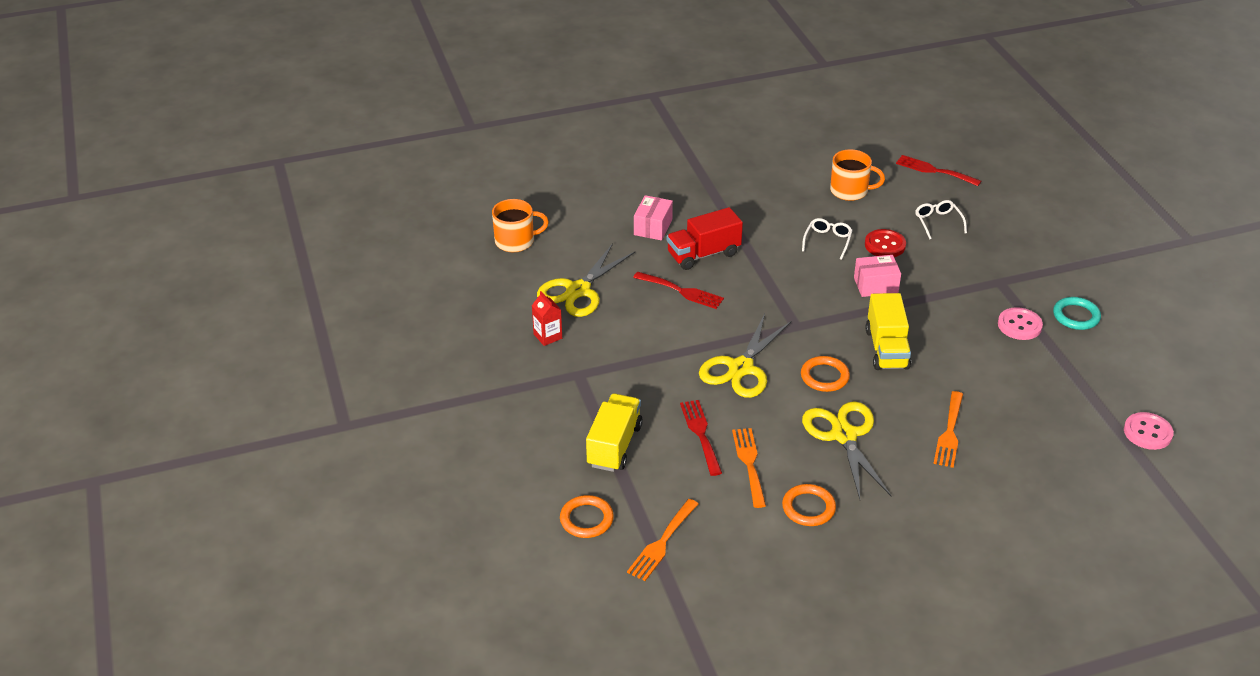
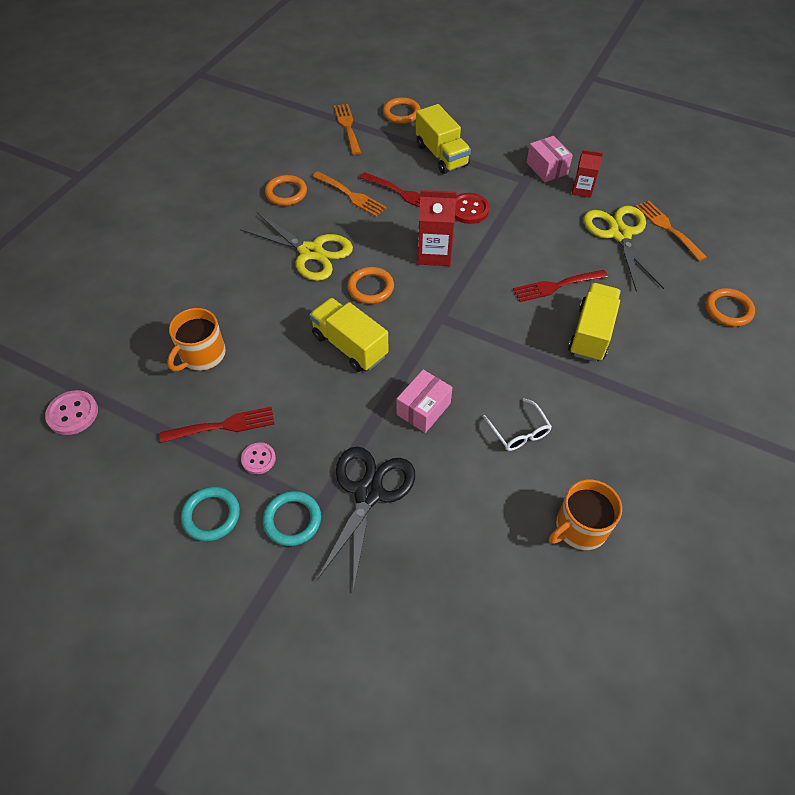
camera: 135 degrees right, 15 degrees up
orange mug [492,199,549,252] -> orange mug moved to [167,308,226,371]
pink box [634,195,673,240] -> pink box moved to [526,136,573,182]
red truck [667,207,743,270] -> yellow truck [568,283,621,362]
yellow scissors [699,314,791,398] -> red carton [418,190,457,266]
red button [865,229,906,257] -> red button moved to [455,193,489,224]
red fork [896,155,981,186] -> red fork moved to [160,407,274,443]
white glasses [915,200,967,239] -> none
orange fork [933,391,963,468] -> orange fork moved to [636,201,707,261]
pink button [998,307,1043,340] -> pink button [241,442,276,474], size x0.66
none -> turquoise ring [263,491,321,546]
none -> black scissors [317,447,415,591]
none -> orange ring [705,288,755,327]

